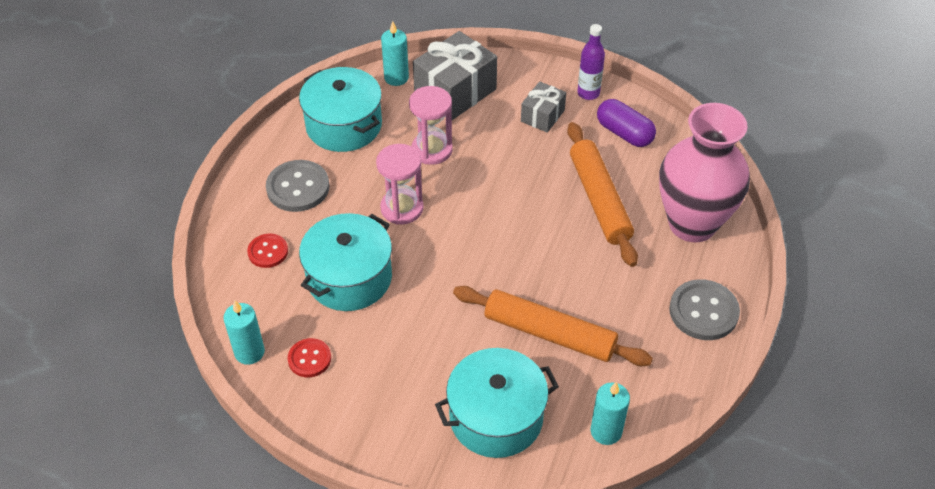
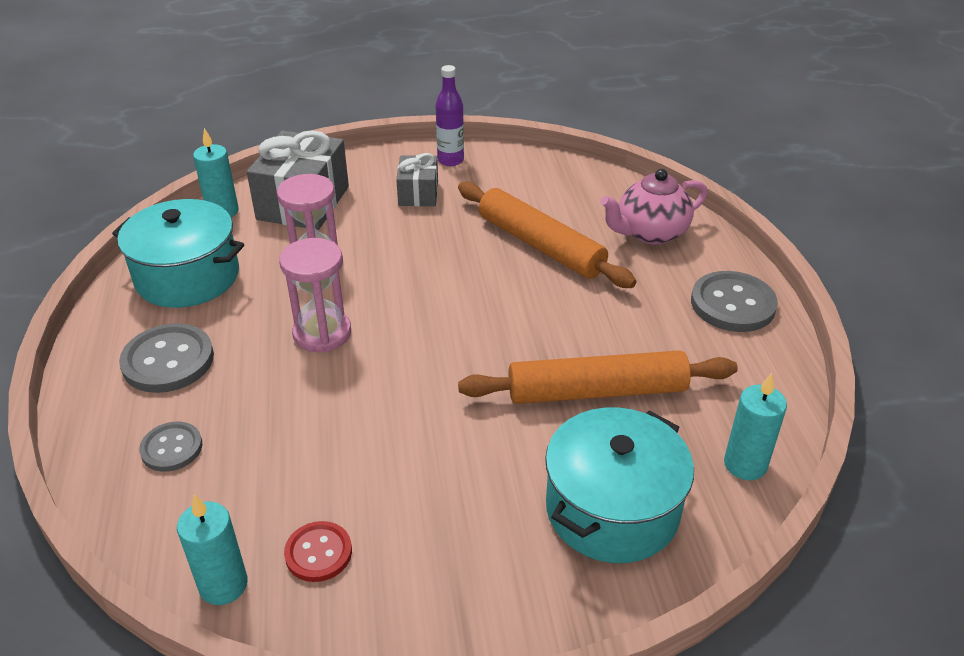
camera: 30 degrees left, 10 degrees down
red button [247,234,288,268] -> grey button [139,422,202,472]
turquoise pot [299,213,392,311] -> none
purple capsule [597,99,656,147] -> none
pink vase [659,103,750,242] -> pink teapot [601,169,708,245]

